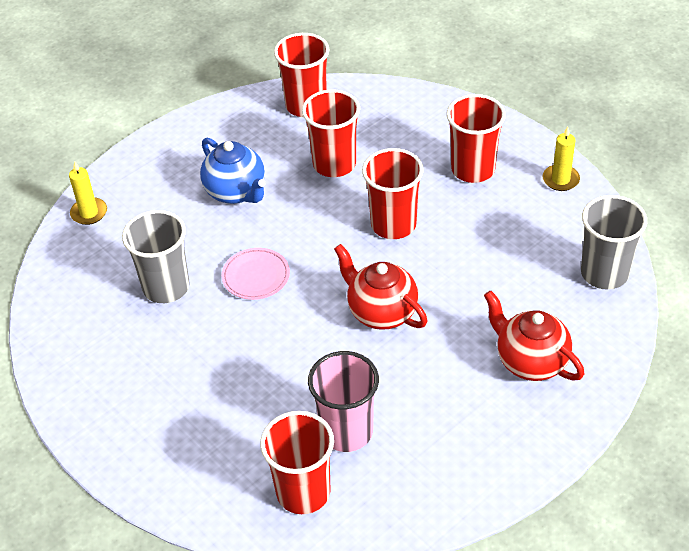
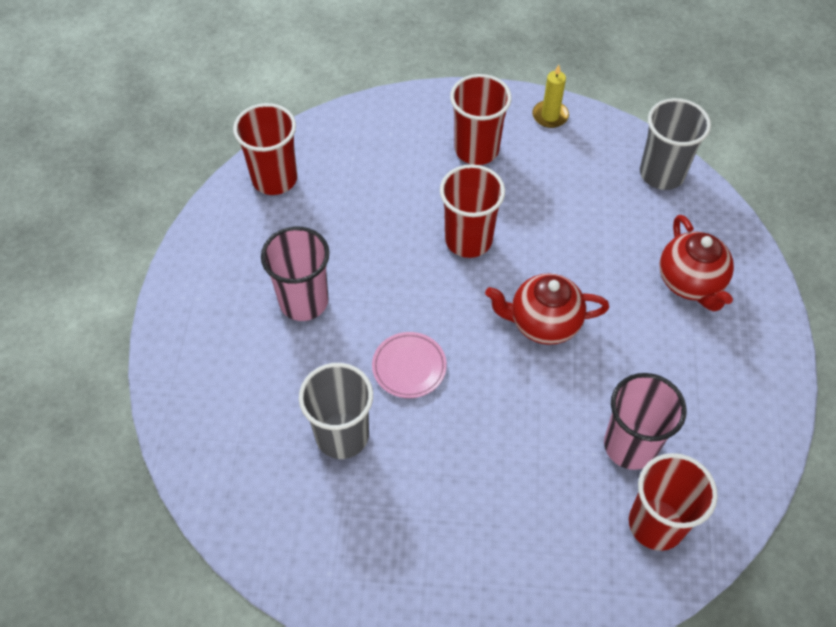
camera: 45 degrees left, 10 degrees up
yellow candle [69,161,107,225] -> none
blue teapot [200,137,266,204] -> pink cup [261,227,329,321]
red cup [302,89,360,177] -> none
red teapot [484,291,584,381] -> red teapot turned 105 degrees counterclockwise [660,215,734,312]

